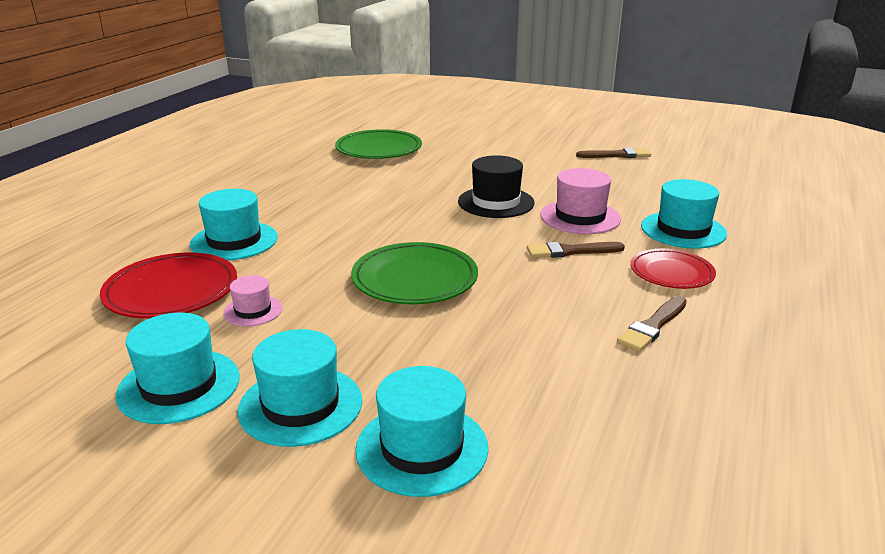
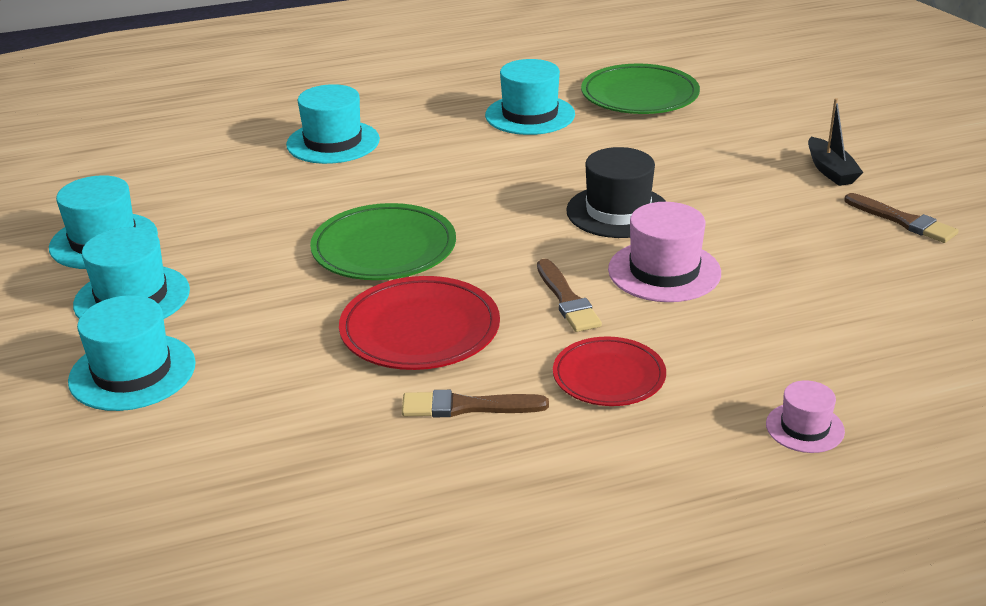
camera: 50 degrees right, 5 degrees up
red plate [100,253,237,318] -> red plate moved to [339,276,500,370]
pink hat [223,275,282,326] -> pink hat moved to [766,380,845,453]
brown brush [527,242,625,258] -> brown brush turned 150 degrees counterclockwise [537,259,602,332]
turquoise hat [641,179,727,249] -> turquoise hat moved to [485,59,575,135]
none -> black boat [808,98,863,186]

